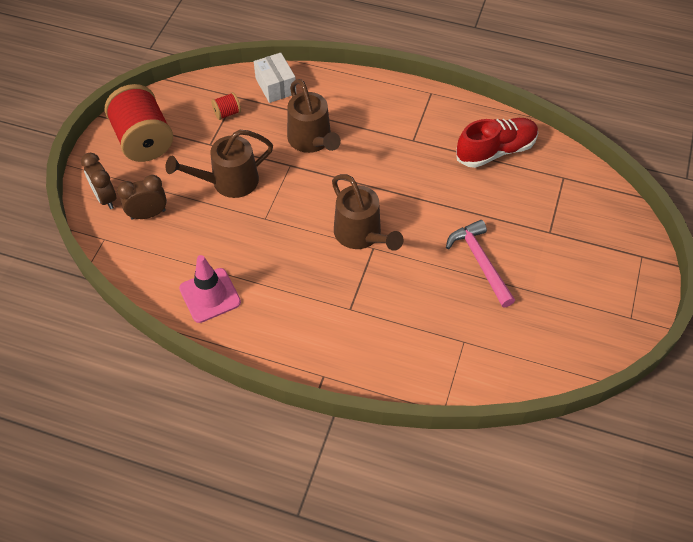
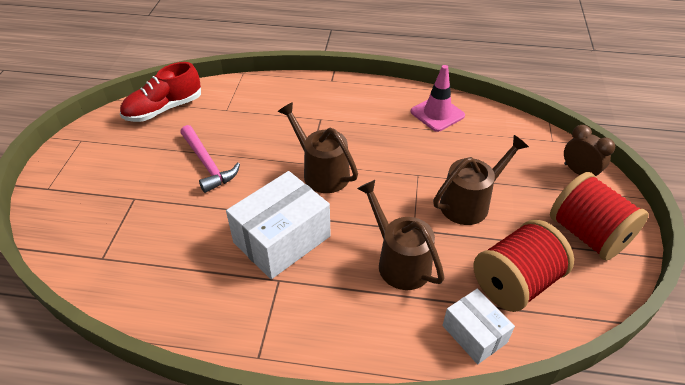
camera: 170 degrees right, 10 degrees down
brown clock [117,175,167,220] -> none
red spool [211,92,241,120] -> red spool [473,220,574,312], size x2.38
red shoe [456,118,538,168] -> red shoe moved to [120,62,201,122]
none -> white box [226,171,331,279]

